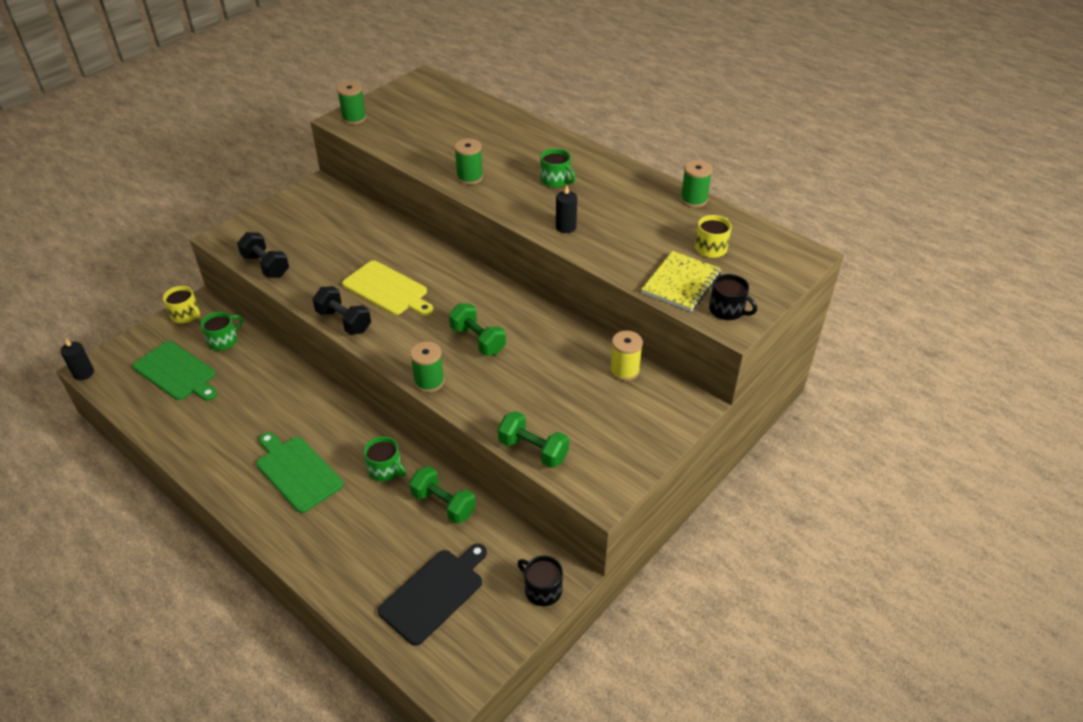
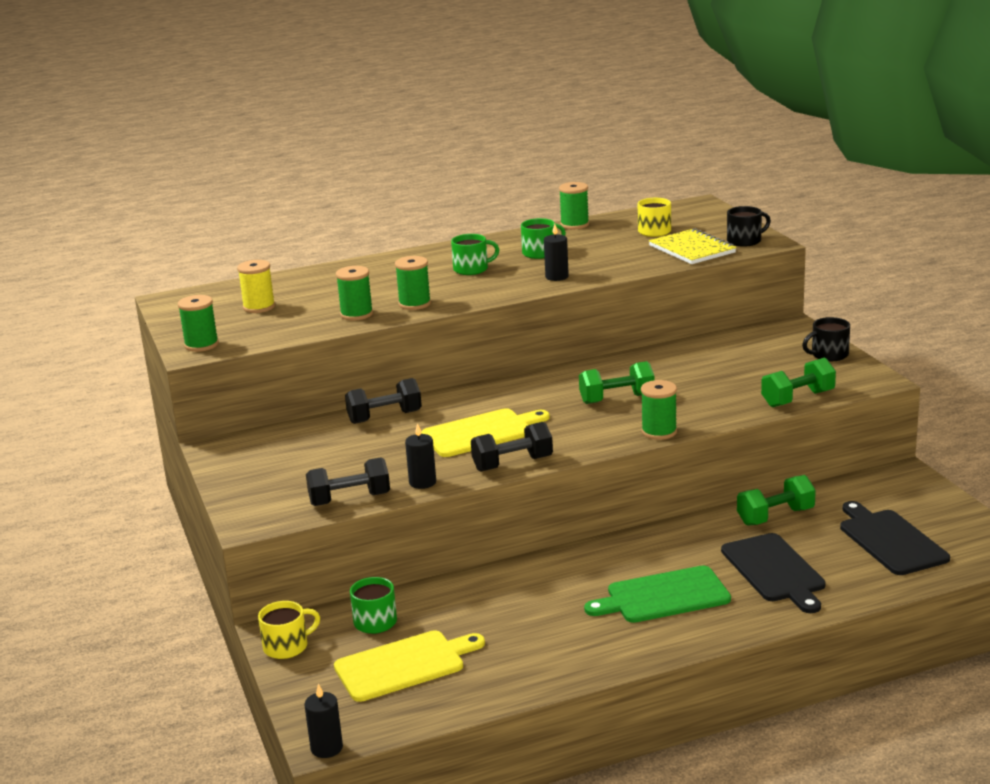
camera: 60 degrees left, 20 degrees down
green cutting board [133,341,217,401] -> yellow cutting board [334,630,485,702]
green mug [364,437,406,481] -> green mug moved to [521,218,566,259]
black mug [518,556,563,606] -> black mug moved to [802,317,850,361]
yellow spool [610,331,643,381] -> yellow spool moved to [237,260,275,313]
none -> green spool [336,266,373,321]
none -> black dumbbell [345,378,422,424]
none -> black candle [405,423,436,489]
none -> black cutting board [721,533,826,613]

